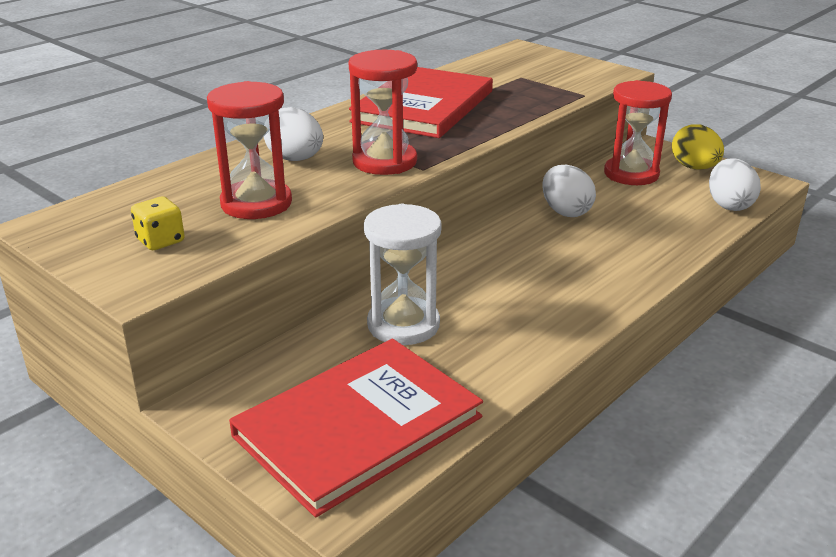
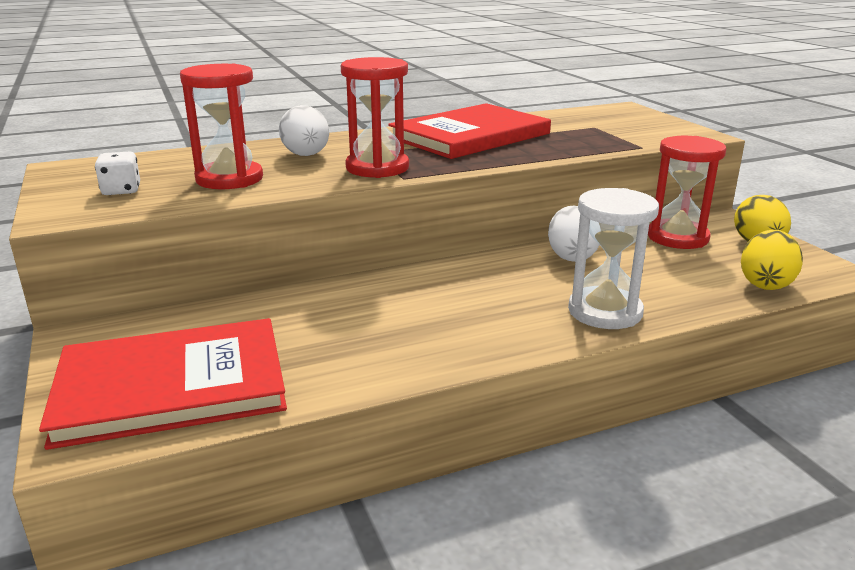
camera: 25 degrees right, 5 degrees down
yellow dice [131,197,185,250] -> white dice [95,152,140,195]
white hourglass [364,204,442,345] -> white hourglass moved to [568,188,659,329]
white egg [709,158,761,211] -> yellow egg [741,230,803,290]

